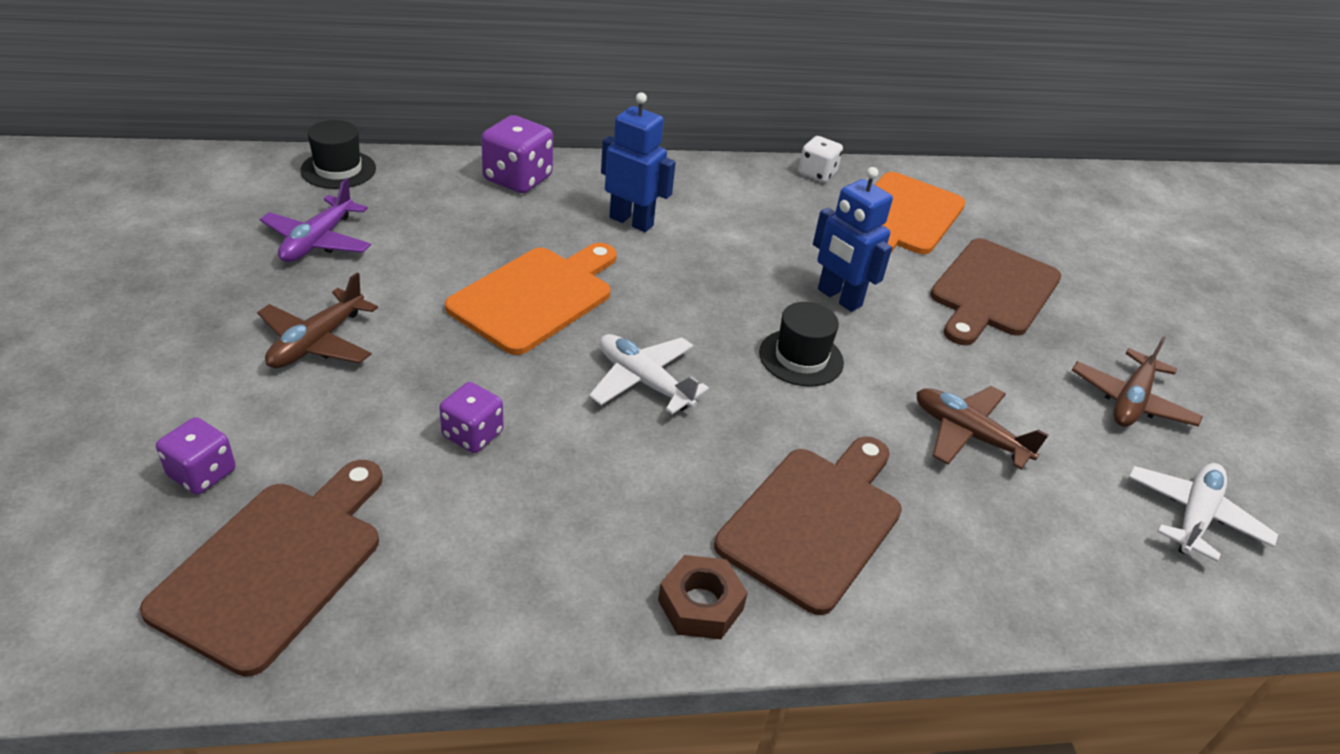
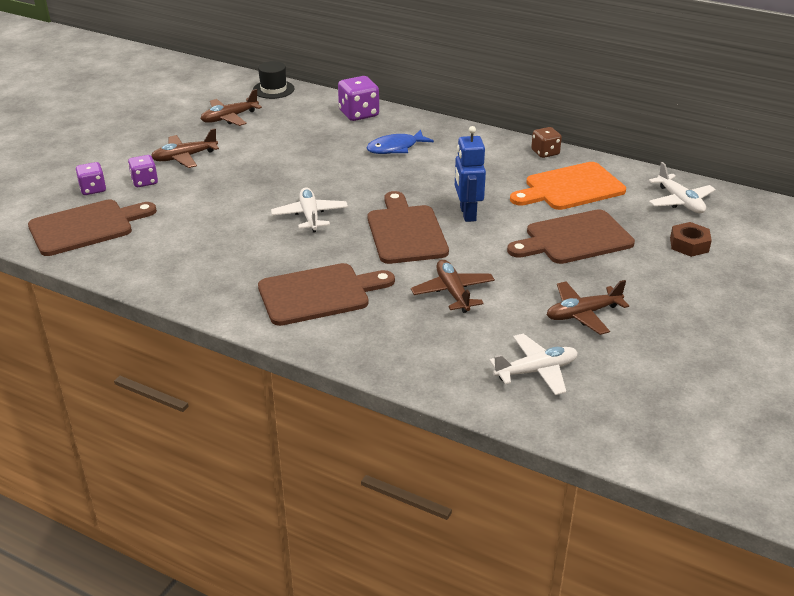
camera: 40 degrees right, 5 degrees down
purple plane [260,178,371,262] -> brown plane [201,89,262,126]
purple dice [439,382,504,453] -> purple dice moved to [128,155,158,187]
orange cutting board [445,243,617,355] -> none
blue robot [601,92,676,232] -> blue fish [366,129,434,154]
brown nut [658,555,748,639] -> brown nut moved to [670,222,712,257]
black hat [759,302,844,387] -> brown cutting board [368,191,449,264]
white dice [798,136,843,182] -> brown dice [531,127,562,158]
none -> white plane [649,162,716,213]

